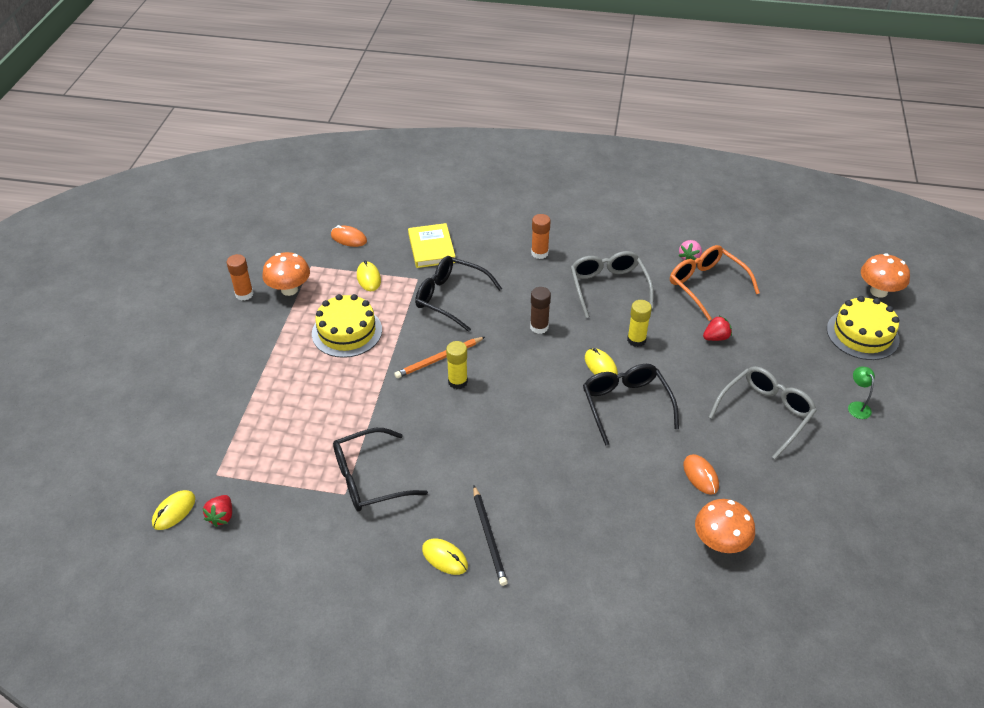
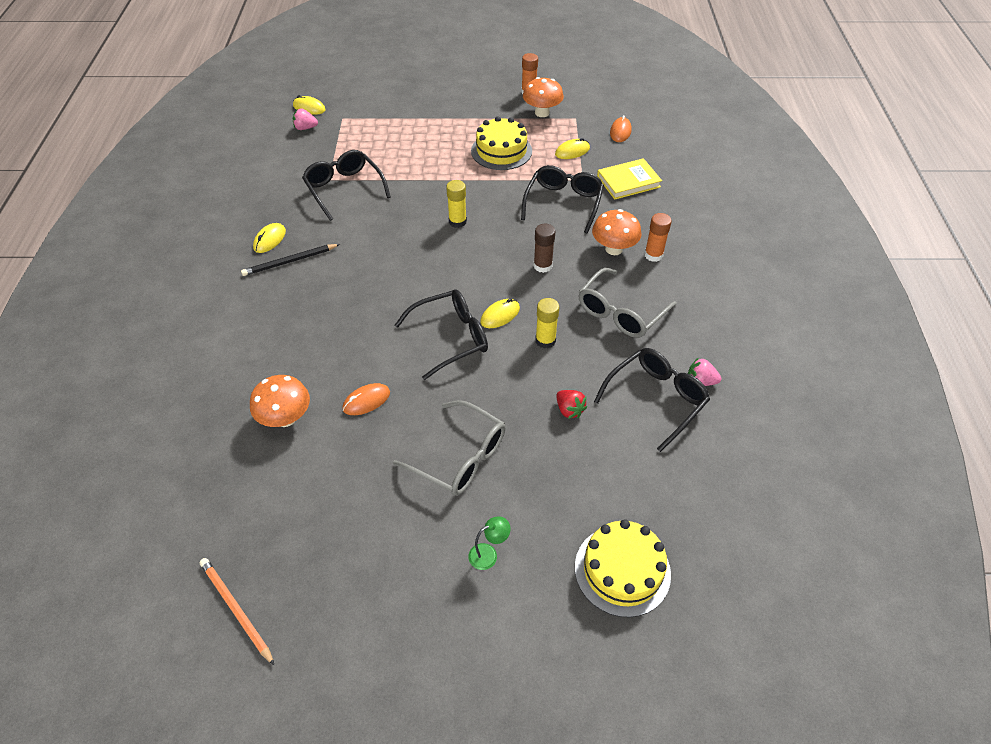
camera: 80 degrees right, 5 degrees up
red strawberry [202,495,232,527] -> pink strawberry [293,108,318,130]
orange pencil [394,337,485,378] -> orange pencil moved to [200,558,274,665]
grey glasses [571,251,654,318] -> grey glasses turned 150 degrees clockwise [579,268,677,338]
orange glasses [670,245,760,321] -> black glasses [594,348,710,452]
orange mushroom [861,253,910,298] -> orange mushroom moved to [592,209,641,255]

